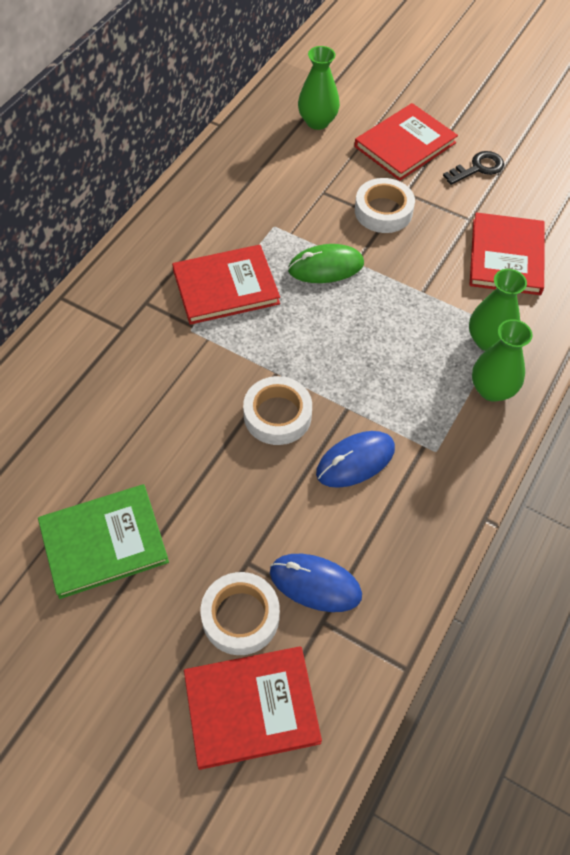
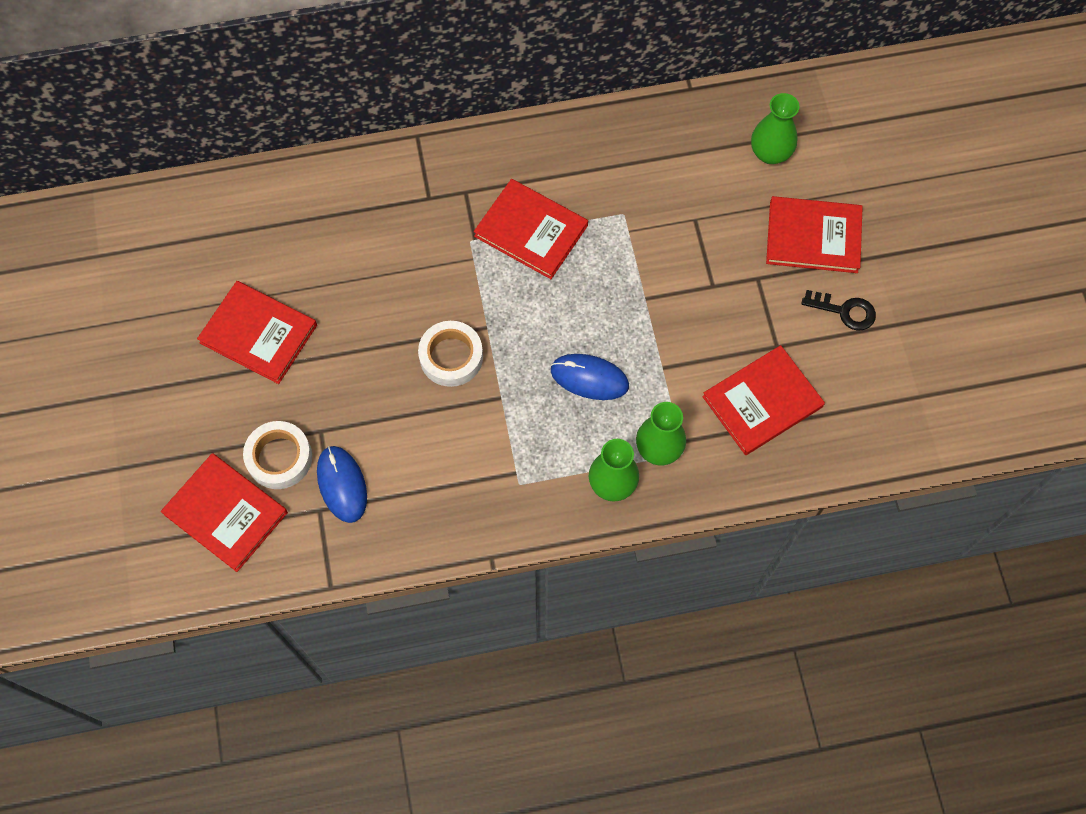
camera: 50 degrees right, 10 degrees up
green book [38,484,169,599] -> red book [197,281,317,384]
green mouse [288,244,364,283] -> none
blue mouse [316,431,395,488] -> blue mouse moved to [551,354,629,400]
white tape [355,178,415,233] -> none

